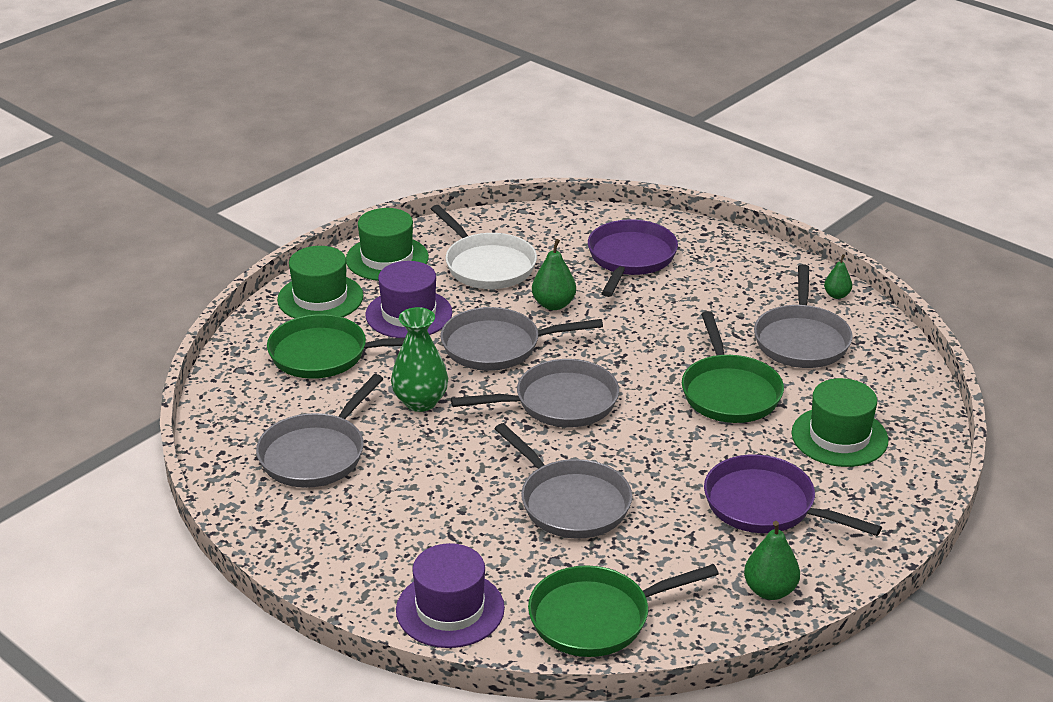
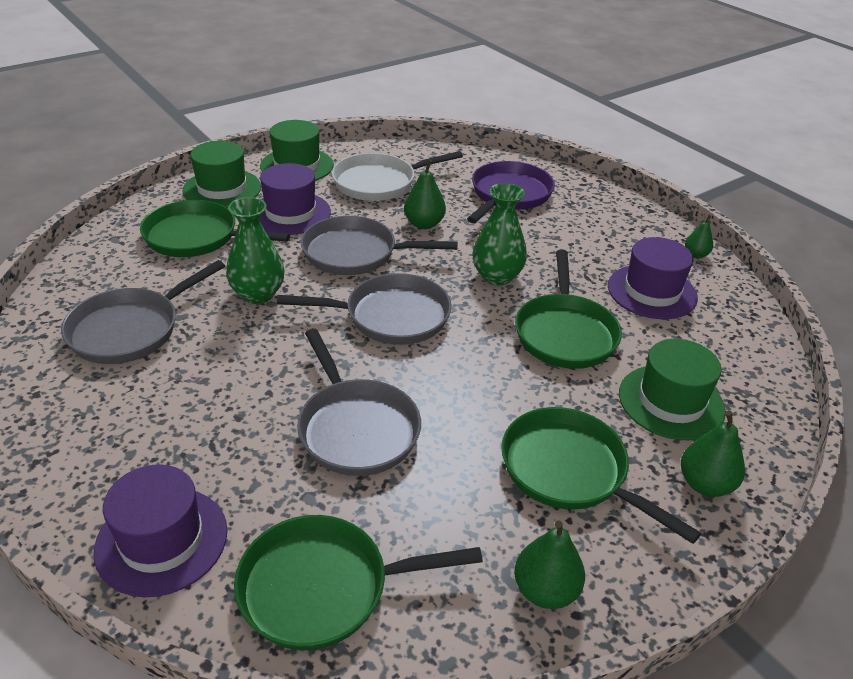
camera: 10 degrees right, 5 degrees up
white pan [431,205,537,289] -> white pan turned 90 degrees clockwise [332,151,463,201]
purple pan [704,454,882,536] -> green pan [501,407,701,544]
grey pan [754,264,853,368] -> purple hat [608,237,698,319]
none -> green vase [472,183,527,285]
none -> green pear [681,411,745,497]

